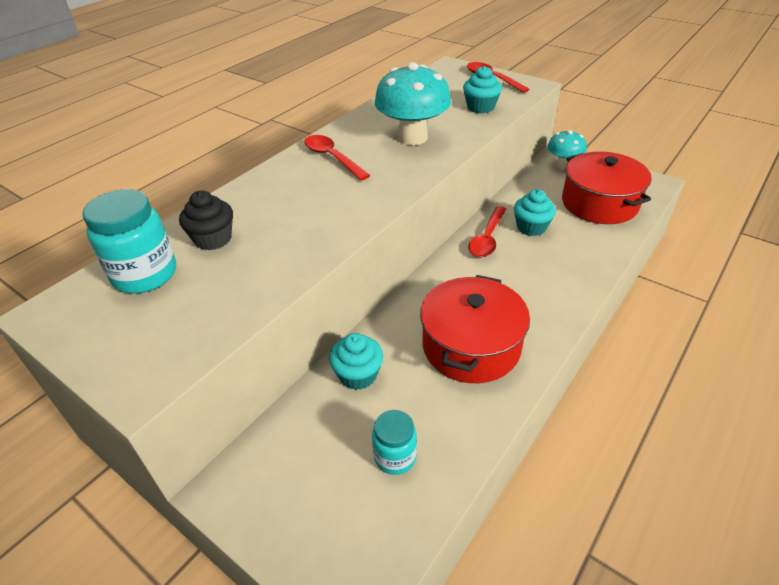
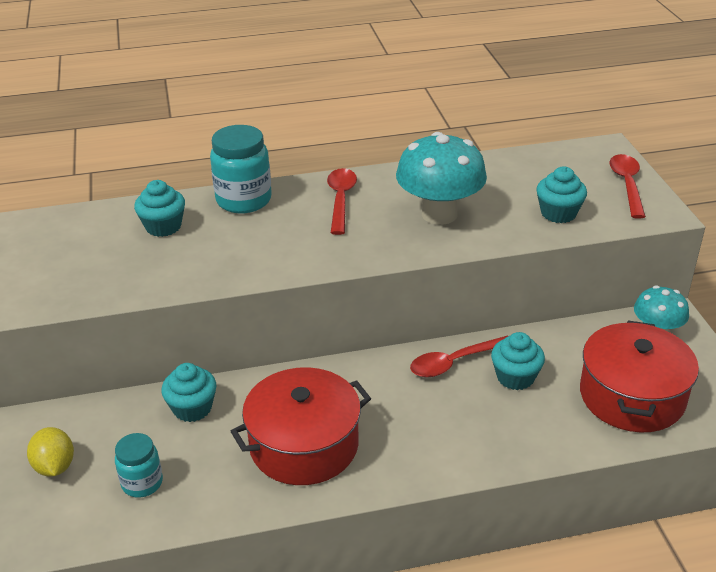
camera: 40 degrees right, 5 degrees down
turquoise jar [82,189,176,294] -> turquoise jar moved to [210,125,272,213]
black cupcake [179,190,233,250] -> turquoise cupcake [134,180,185,237]
none -> yellow lemon [27,427,74,477]

